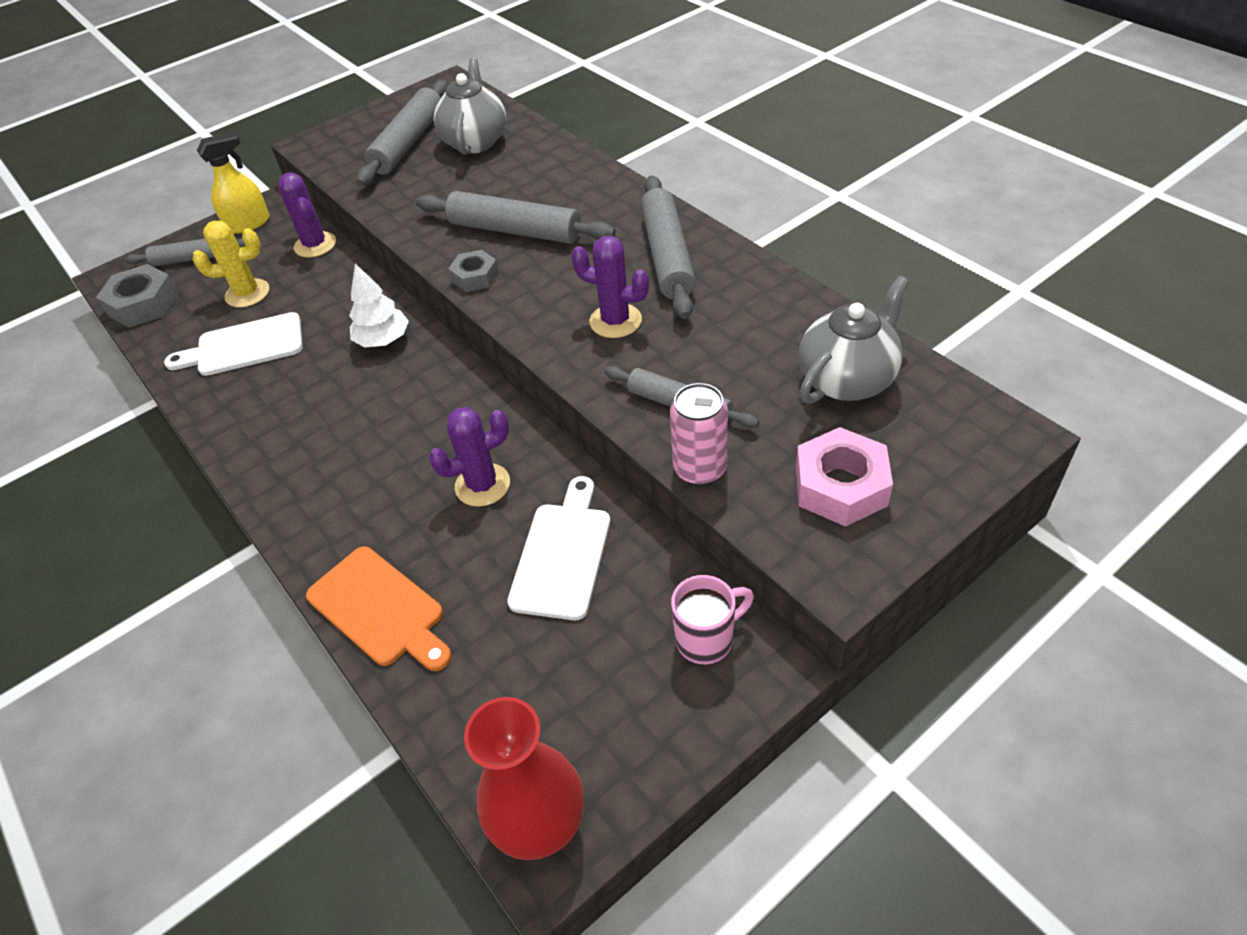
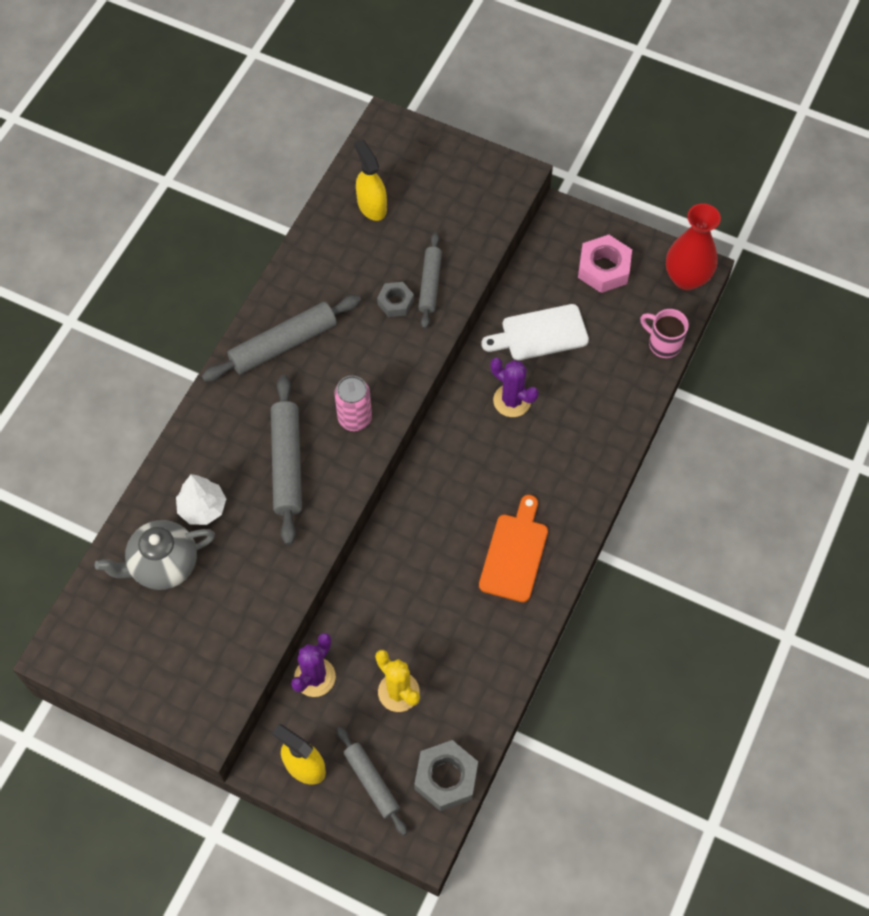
camera: 120 degrees left, 15 degrees up
white cutting board [164,312,303,376] -> none
orange cutting board [306,546,452,671] -> orange cutting board moved to [479,495,548,602]
white tree [349,264,409,348] -> white tree moved to [176,474,226,525]
grey rolling pin [356,80,448,186] -> none
grey nut [448,250,499,292] -> grey nut moved to [377,282,414,317]
purple cactus [571,236,649,338] -> none
pink can [670,383,728,485] -> pink can moved to [334,376,372,431]
pink mug [671,575,754,664] -> pink mug moved to [640,309,689,358]
pink nut [796,427,893,527] -> pink nut moved to [578,235,632,293]
grey teapot [799,276,909,404] -> yellow spray bottle [354,139,387,221]

